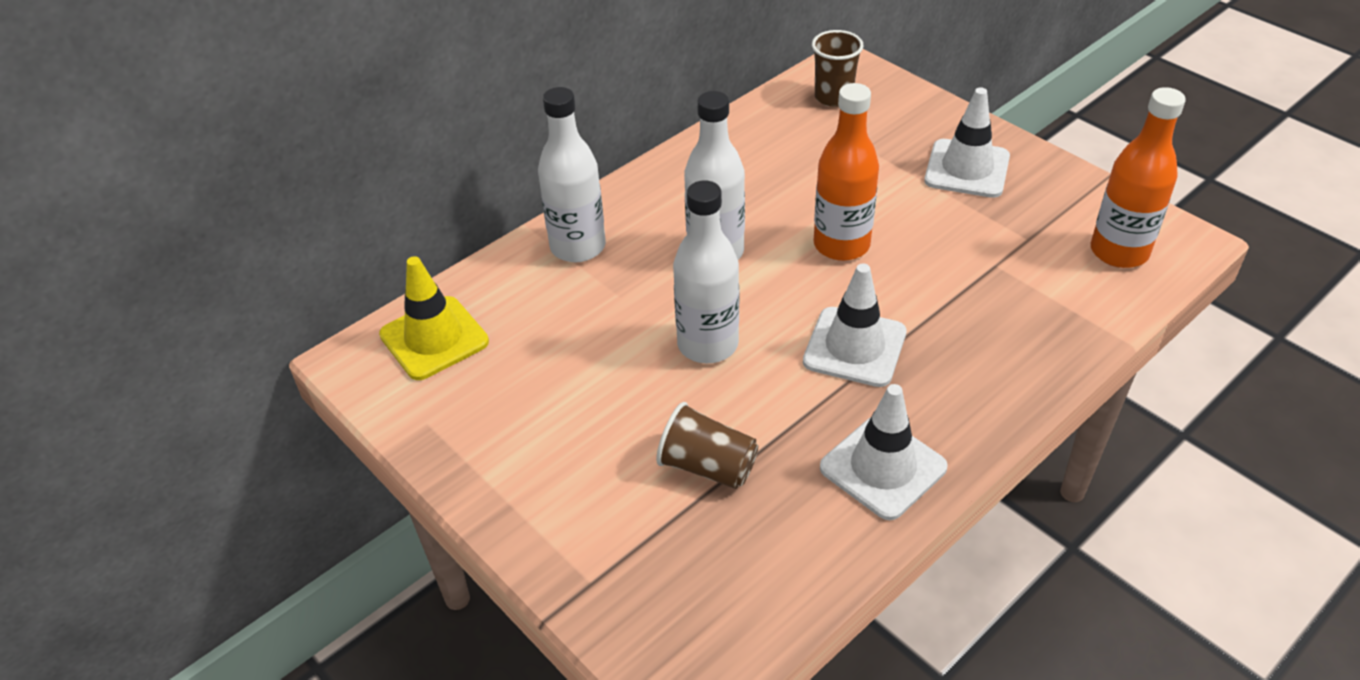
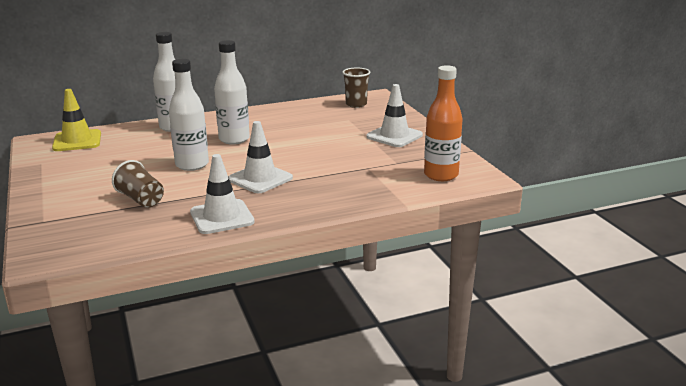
camera: 20 degrees right, 20 degrees down
orange bottle [814,83,879,261] -> none

